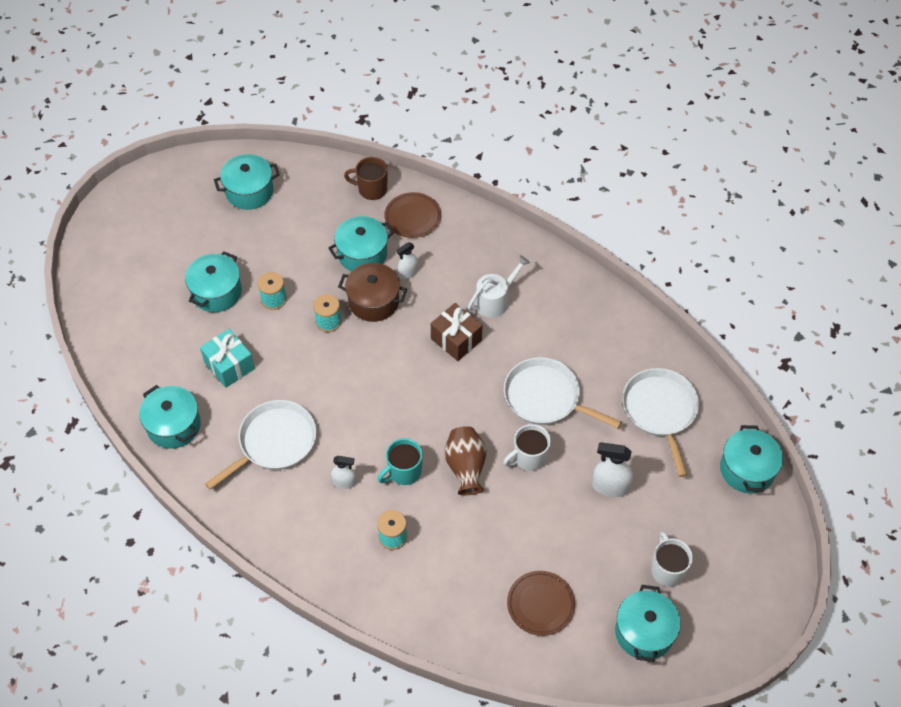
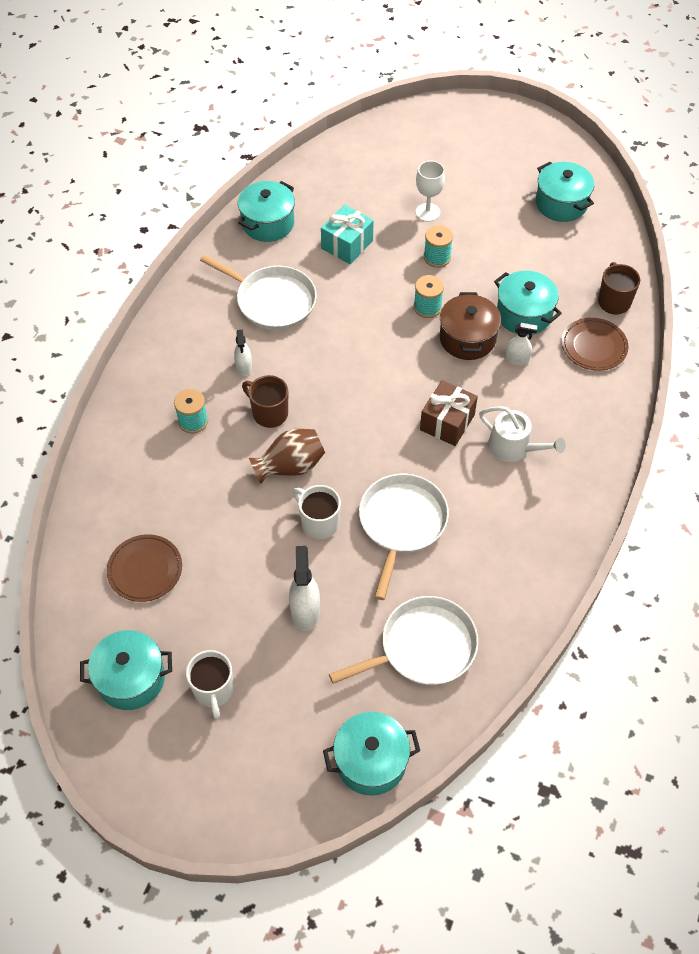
camera: 75 degrees right, 0 degrees up
turquoise pot [185,251,242,312] -> white goblet [416,161,445,222]
turquoise mug [378,438,423,485] -> brown mug [242,375,288,428]
white spray bottle [396,242,418,279] -> white spray bottle turned 150 degrees clockwise [505,323,537,365]
white mug [651,531,693,587] -> white mug turned 105 degrees clockwise [186,650,234,719]

